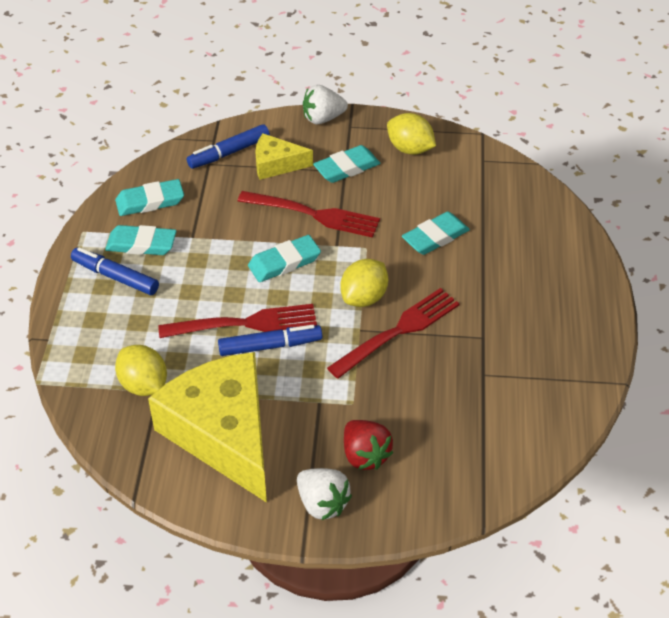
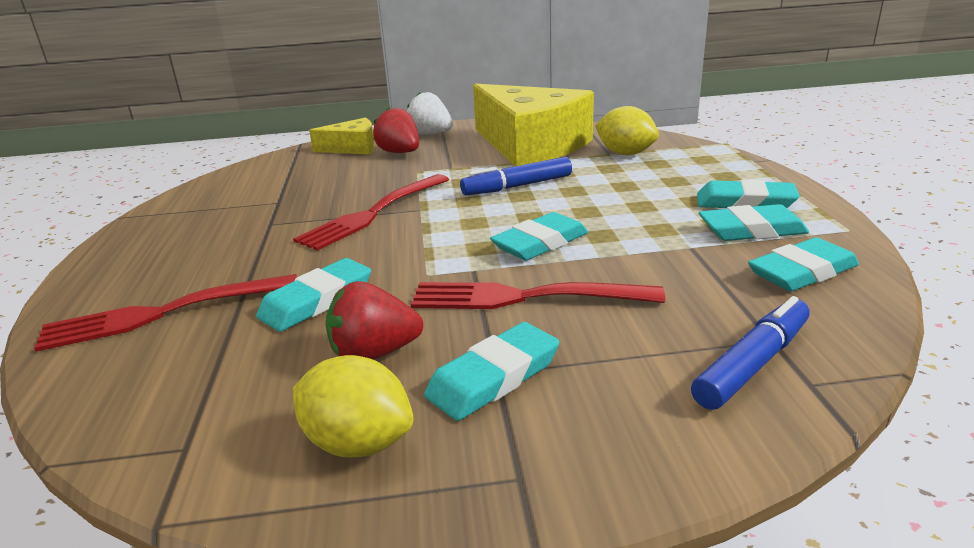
camera: 170 degrees right, 20 degrees down
blue marker [71,247,159,295] -> turquoise eraser [697,180,800,208]
red fork [158,304,317,338] -> red fork moved to [34,274,297,352]
yellow cheese [255,134,313,180] -> yellow cheese moved to [309,117,375,154]
white strawberry [303,85,348,124] -> none
yellow lemon [340,259,388,307] -> none
none -> red strawberry [325,281,423,360]

